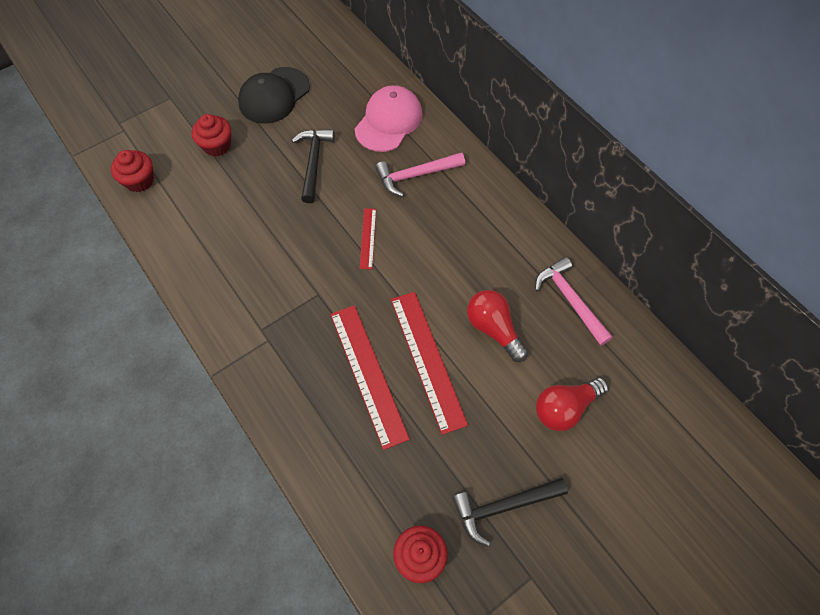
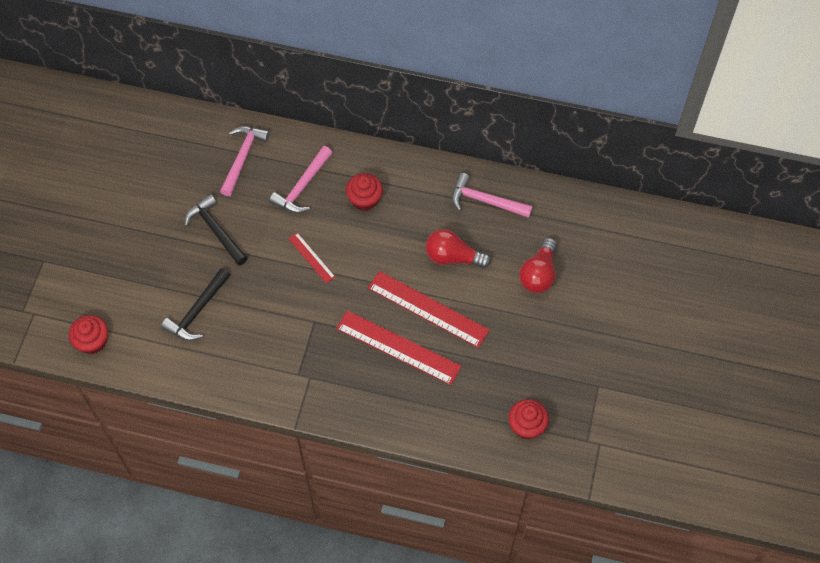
camera: 40 degrees left, 0 degrees up
red cupcake [192,114,231,157] -> red cupcake moved to [346,173,383,211]
black cap [238,67,310,124] -> none
pink cap [355,85,423,152] -> pink hammer [220,126,270,196]
black hammer [452,478,568,547] -> black hammer moved to [161,268,231,341]

